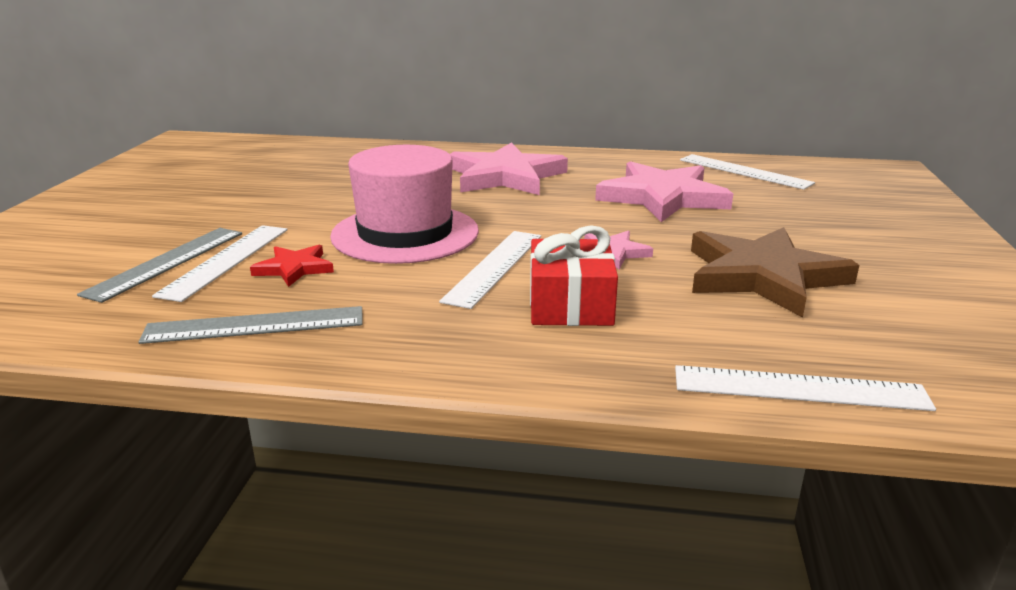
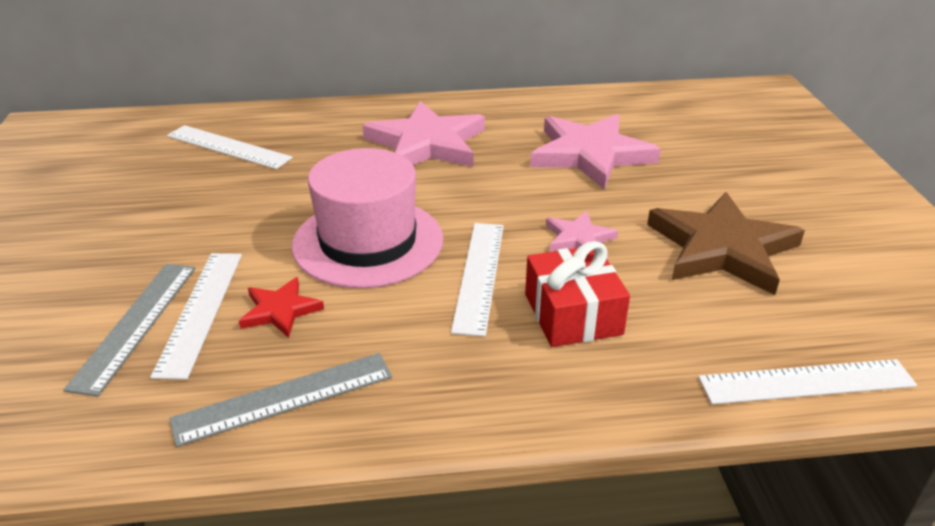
camera: 15 degrees left, 10 degrees up
white ruler [680,154,815,190] -> white ruler moved to [167,125,293,169]

